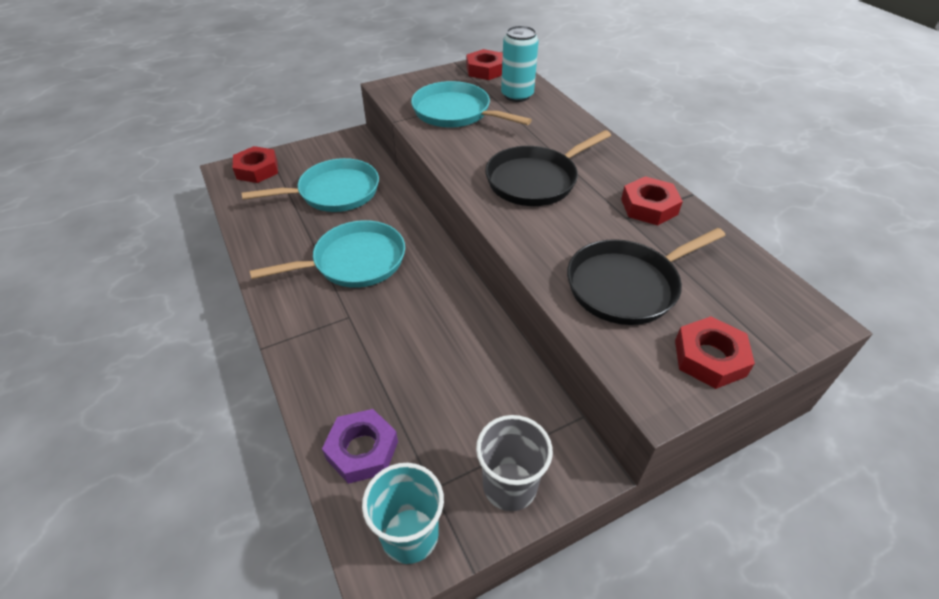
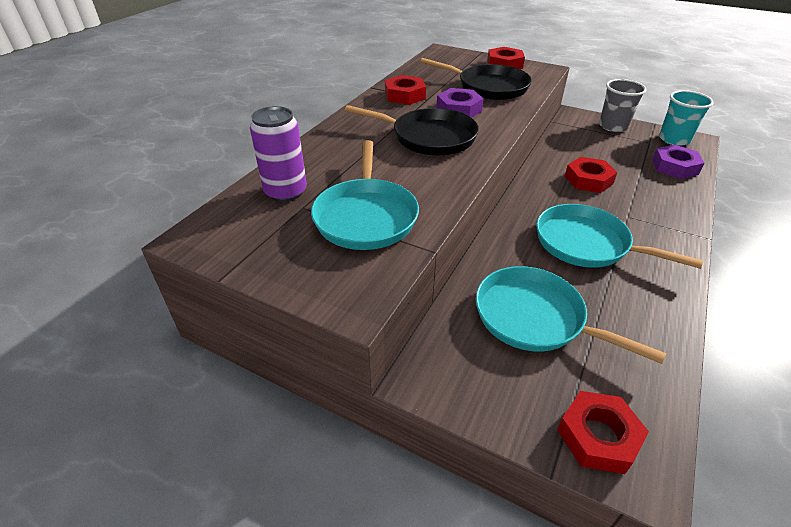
camera: 125 degrees left, 5 degrees down
red nut [466,49,503,80] -> red nut moved to [565,157,617,193]
turquoise can [501,26,539,102] -> purple can [250,106,307,202]
none -> purple nut [436,88,484,118]

